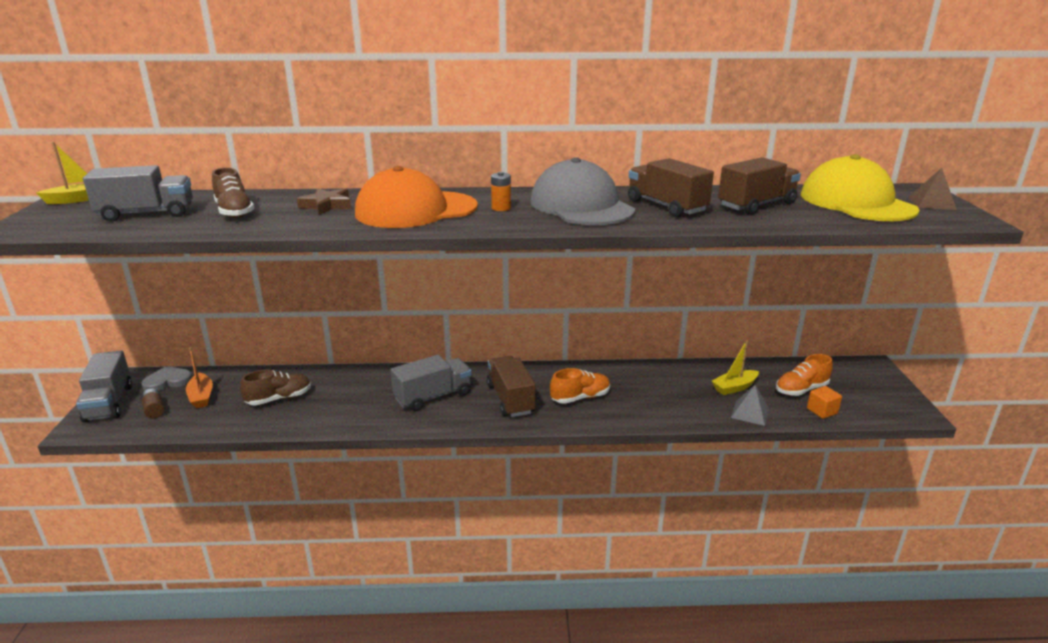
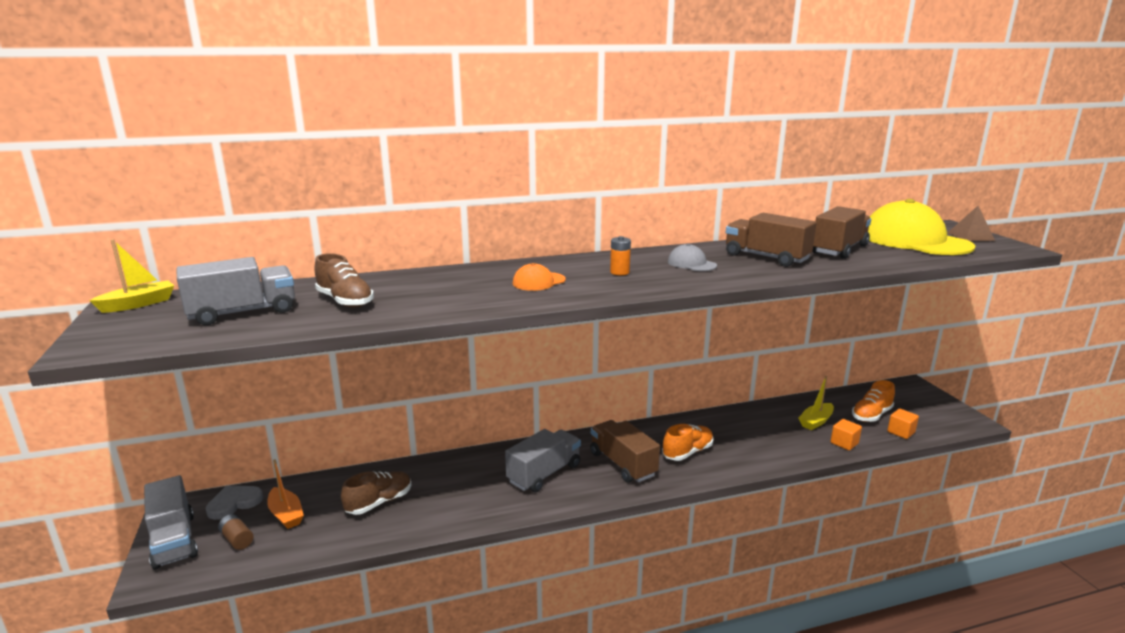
camera: 15 degrees left, 5 degrees down
brown star [297,188,351,215] -> none
orange cap [355,166,478,228] -> orange cap [513,263,566,291], size x0.44
grey cap [530,157,635,225] -> grey cap [668,244,717,271], size x0.44
grey pyramid [731,385,769,426] -> orange cube [831,419,862,450]

